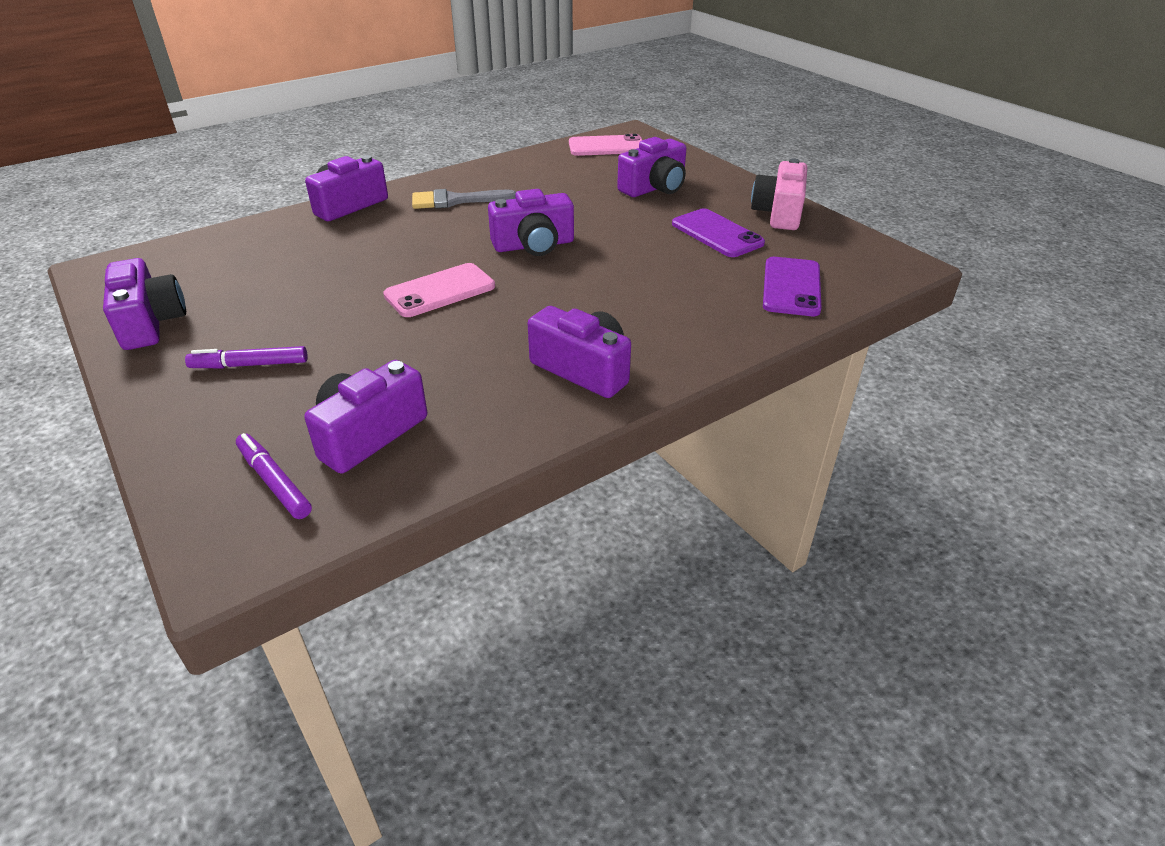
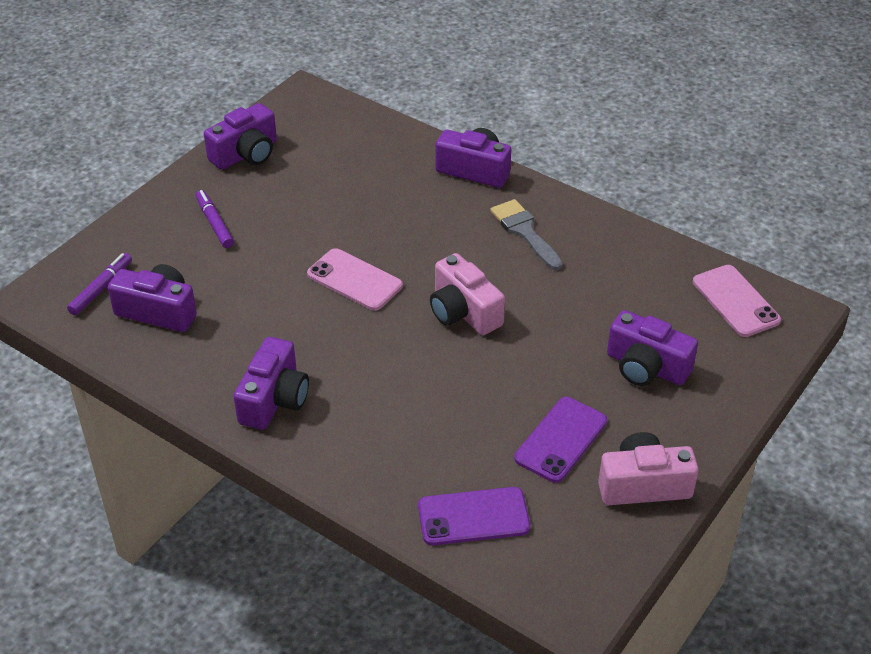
camera: 70 degrees right, 5 degrees up
purple camera [488,189,574,256] -> pink camera [430,253,505,335]

